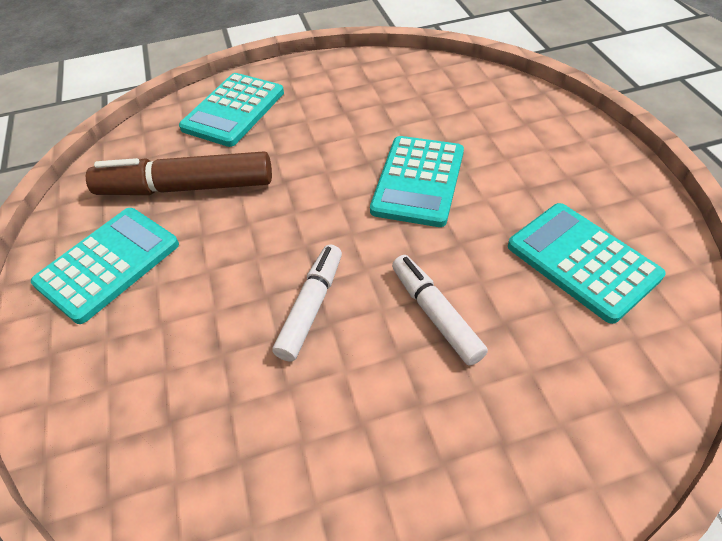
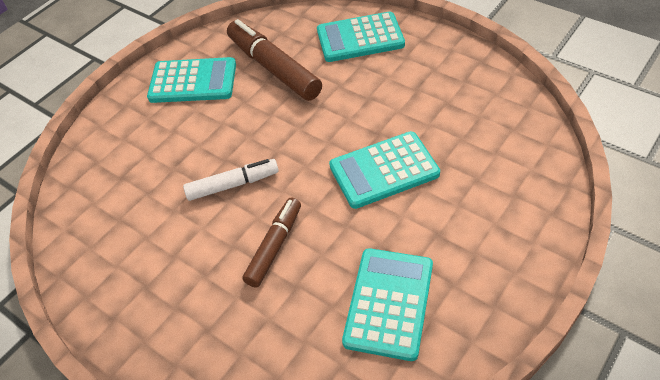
camera: 55 degrees right, 0 degrees up
white marker [392,255,488,366] -> brown marker [242,197,301,287]

